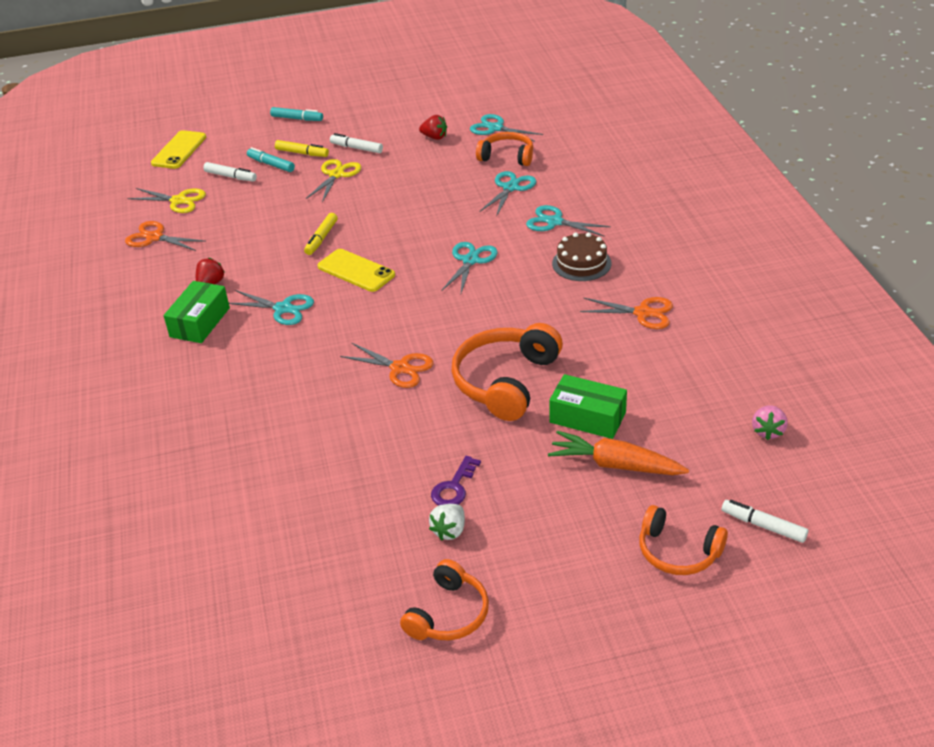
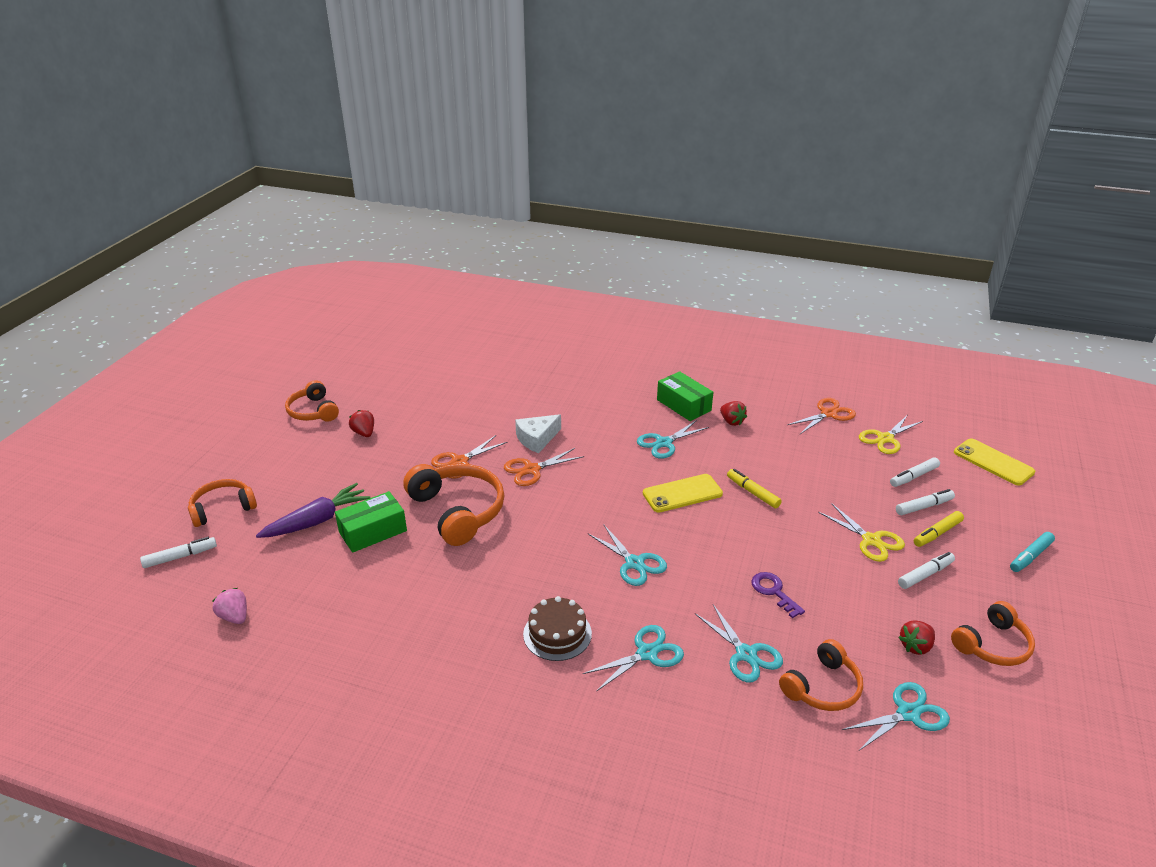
camera: 120 degrees right, 5 degrees down
turquoise marker [247,147,295,172] -> white marker [896,489,955,515]
white strawberry [429,504,465,540] -> red strawberry [349,410,374,437]
purple key [431,456,481,506] -> purple key moved to [751,572,805,618]
orange carrot [548,431,689,475] -> purple carrot [256,483,370,538]
orange scissors [580,297,673,329] -> orange scissors moved to [431,435,507,479]
none -> white cheese [515,414,561,453]
none -> orange headphones [951,601,1035,666]

